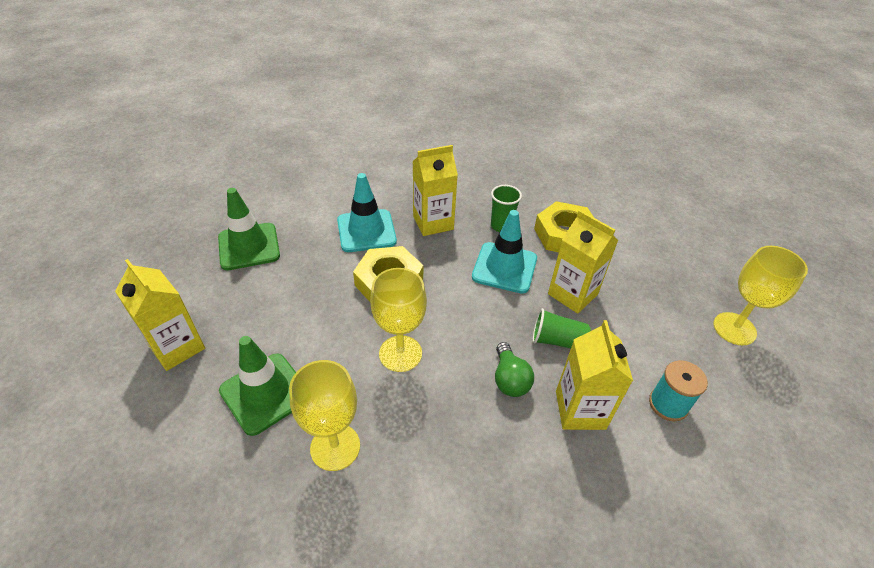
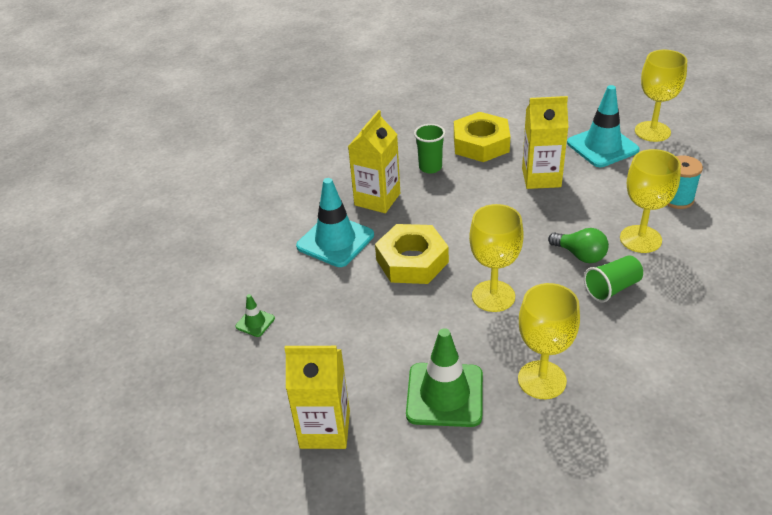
camera: 40 degrees left, 5 degrees down
green traffic cone [218,188,280,270] -> green traffic cone [235,294,275,337], size x0.46
turquoise traffic cone [472,210,537,294] -> turquoise traffic cone moved to [567,85,639,167]
green cup [533,308,591,348] -> green cup moved to [584,255,643,302]
yellow carton [556,320,633,430] -> yellow goblet [620,149,681,253]

